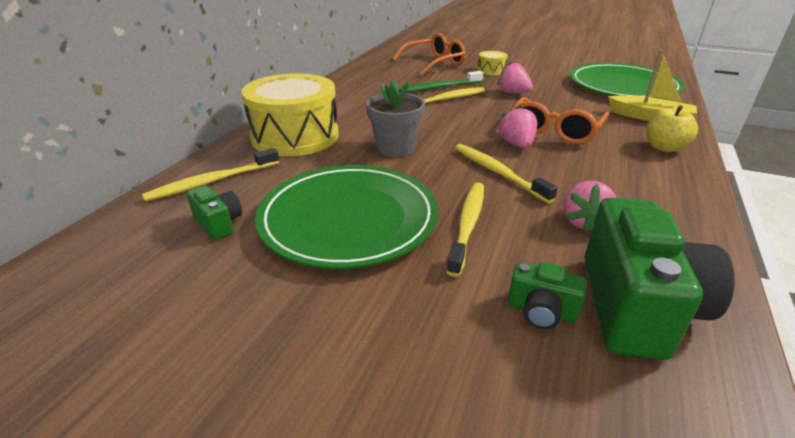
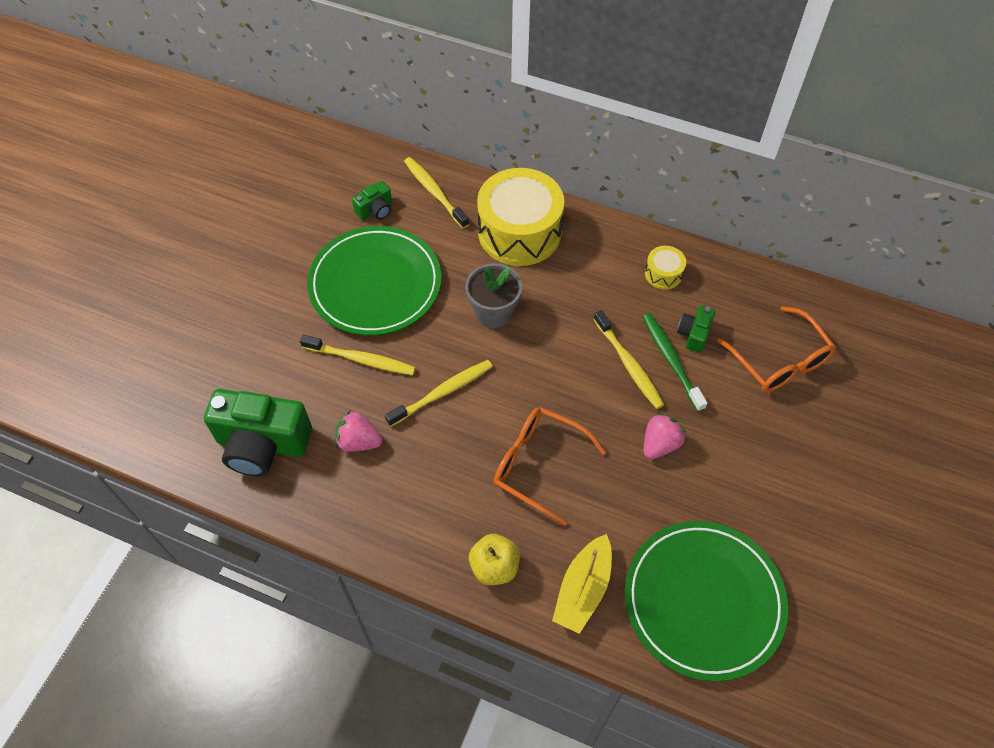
camera: 90 degrees right, 25 degrees up
yellow drum [477,51,508,75] -> yellow drum moved to [645,246,686,290]
pink strawberry [499,106,537,148] -> none
green camera [508,262,587,329] -> green camera moved to [677,305,716,353]

